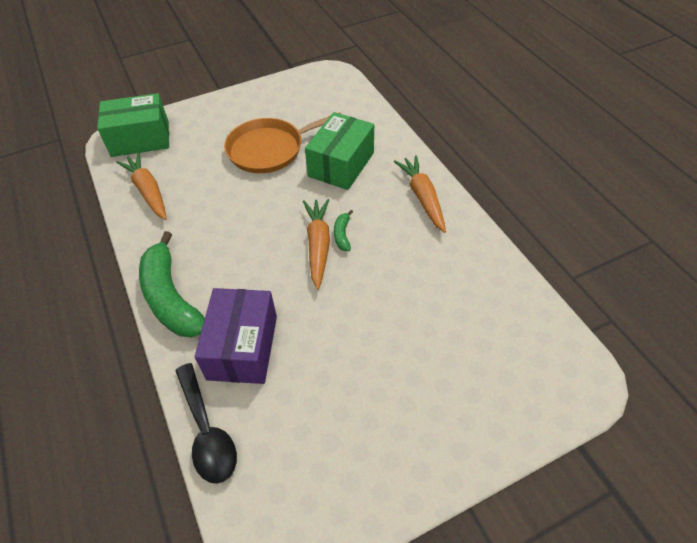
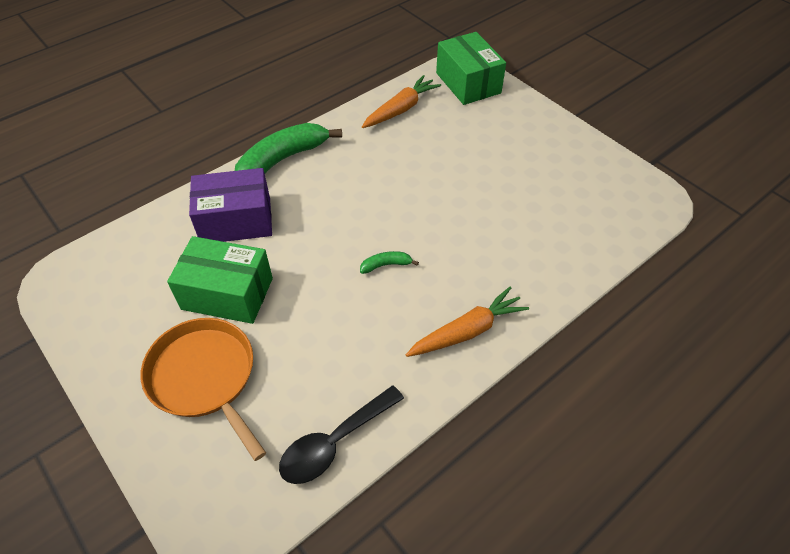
camera: 75 degrees right, 0 degrees up
black spoon [175,363,237,484] -> black spoon moved to [279,385,404,484]
orange pan [224,112,342,173] -> orange pan moved to [141,318,266,461]
orange carrot [303,199,330,290] -> none
green box [305,112,374,190] -> green box moved to [167,236,273,324]

